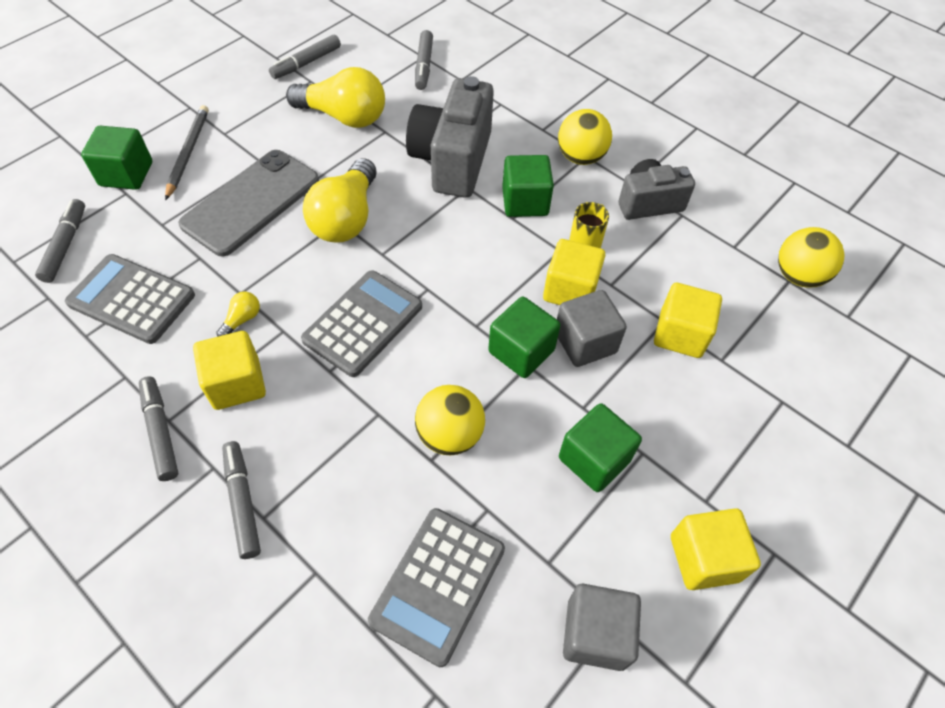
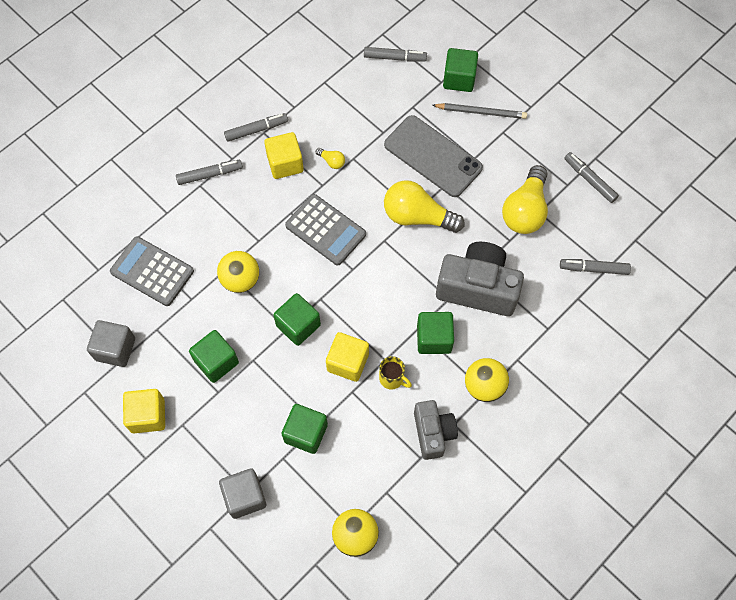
camera: 95 degrees right, 10 degrees up
grey calculator [65,254,195,344] -> none
grey cube [557,290,627,367] -> grey cube moved to [219,468,266,519]
yellow cube [654,283,722,358] -> green cube [282,404,328,454]

